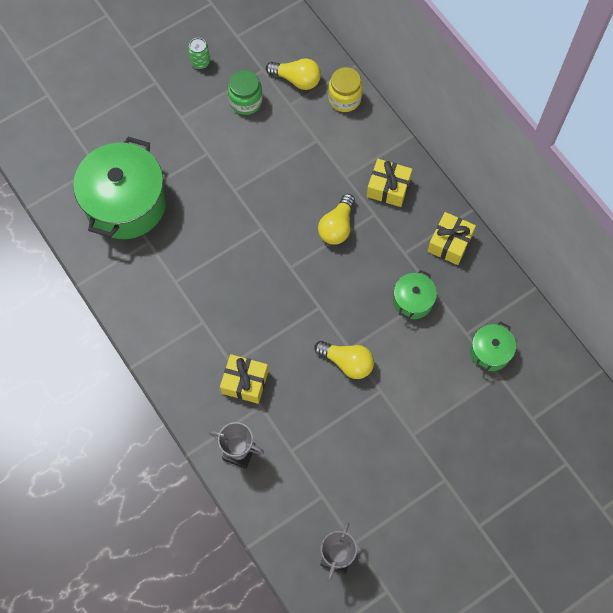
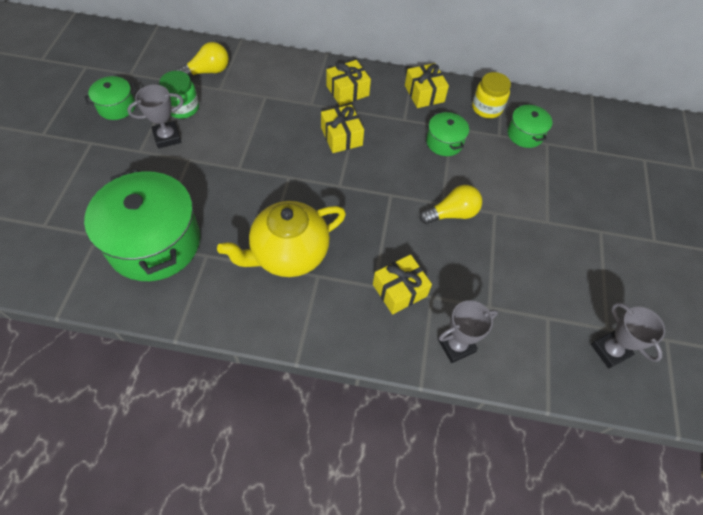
camera: 50 degrees left, 10 degrees down
green can [188,38,210,69] -> green pot [84,76,137,120]
yellow light bulb [318,194,355,245] -> yellow gift [321,105,364,153]
yellow jar [328,67,363,112] -> yellow jar moved to [472,72,511,118]
none -> grey trophy [127,85,184,149]
none -> yellow teapot [217,201,346,277]

